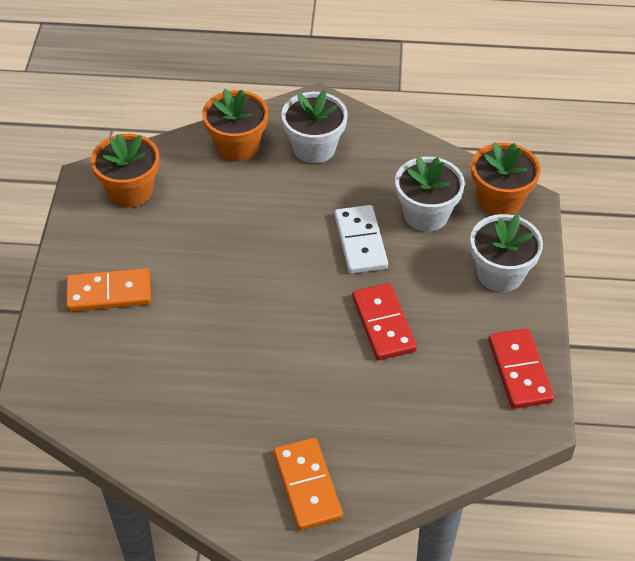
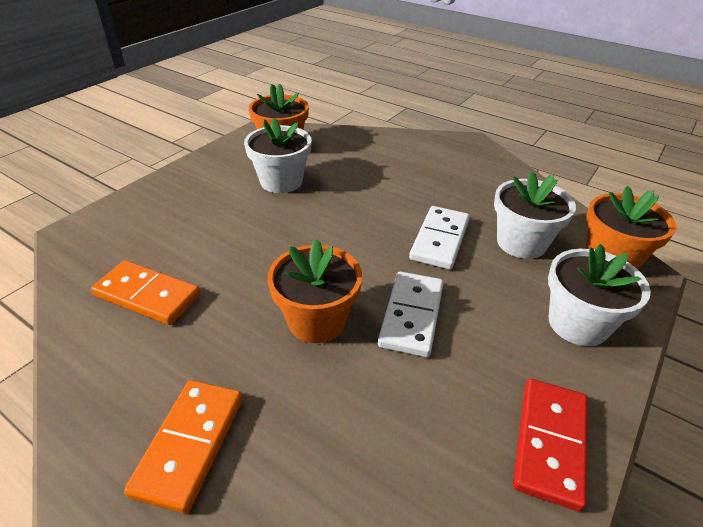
camera: 30 degrees right, 10 degrees down
orange domino [66,268,151,312] -> orange domino moved to [91,260,201,325]
orange flower pot [202,89,268,162] -> orange flower pot moved to [267,239,363,343]
white flower pot [281,90,348,163] -> white flower pot moved to [244,118,312,193]
red domino [352,283,417,360] -> white domino [378,272,444,357]

